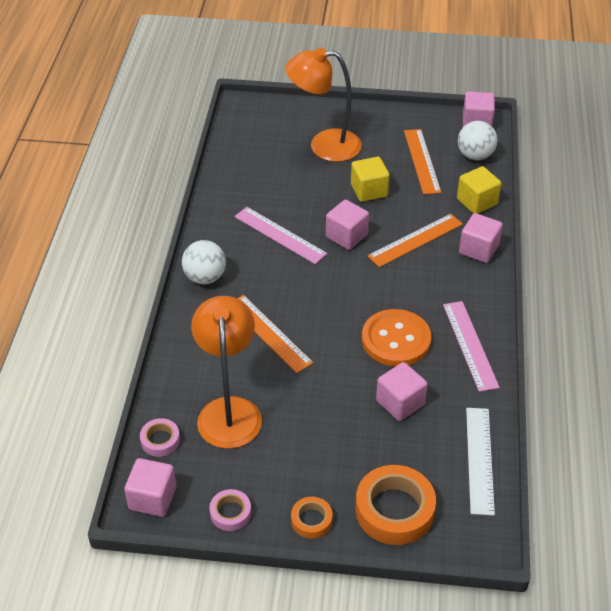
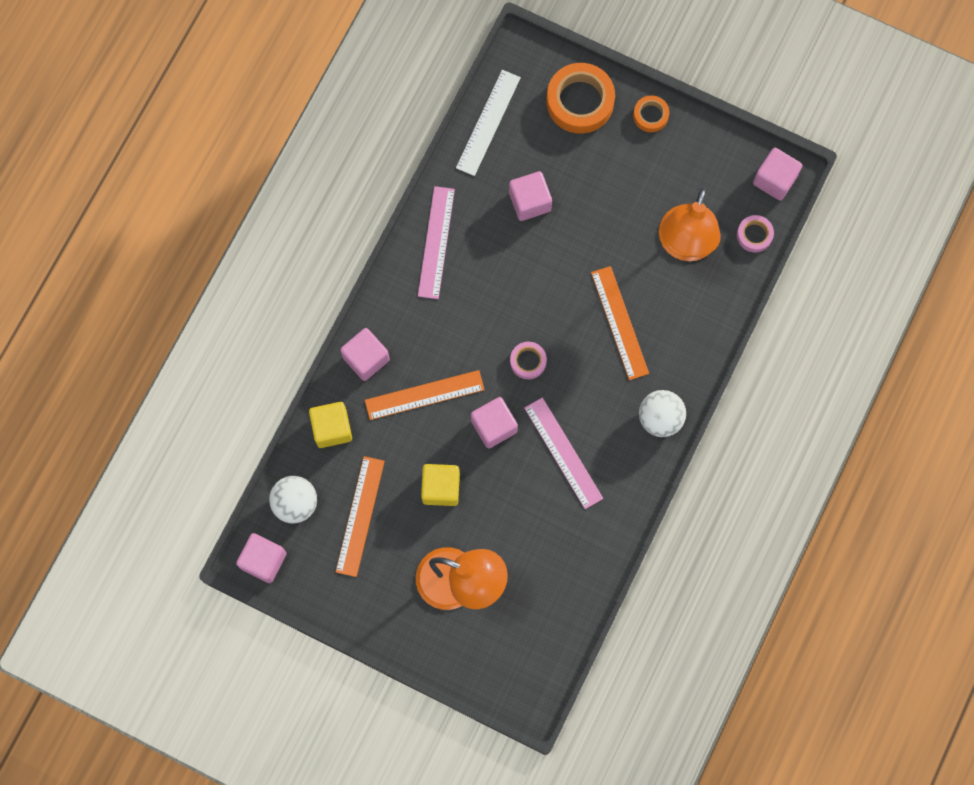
camera: 160 degrees left, 30 degrees up
pink tape [209,489,251,531] -> pink tape moved to [510,342,547,379]
orange button [362,309,431,366] -> none

